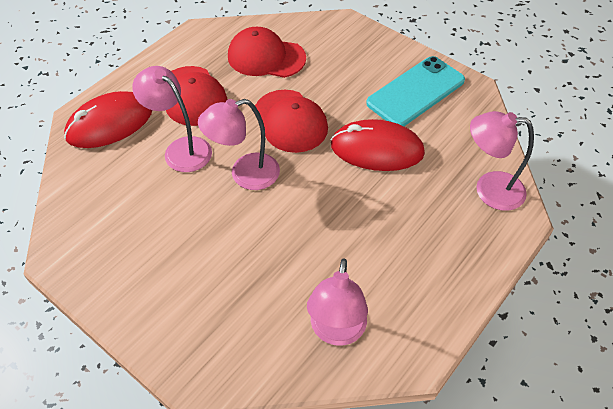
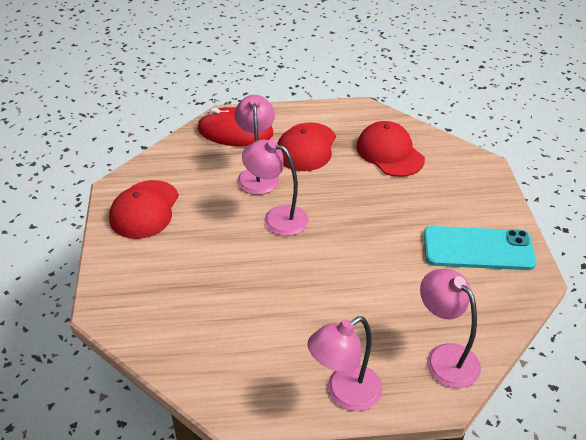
camera: 45 degrees right, 10 degrees down
red cap [255,90,328,153] -> red cap moved to [109,180,179,239]
pink lamp [307,258,368,346] -> pink lamp moved to [308,316,382,411]
red mouse [331,119,425,171] -> none

